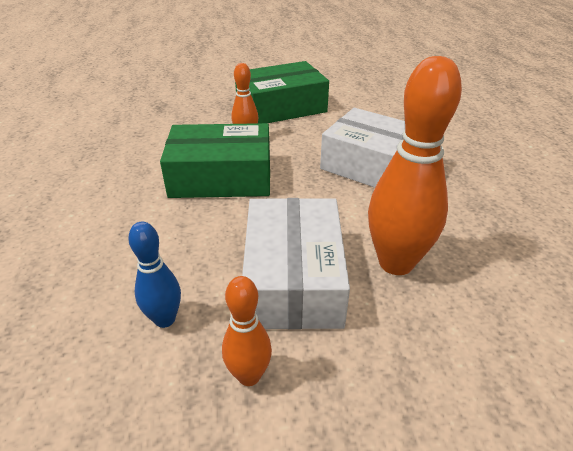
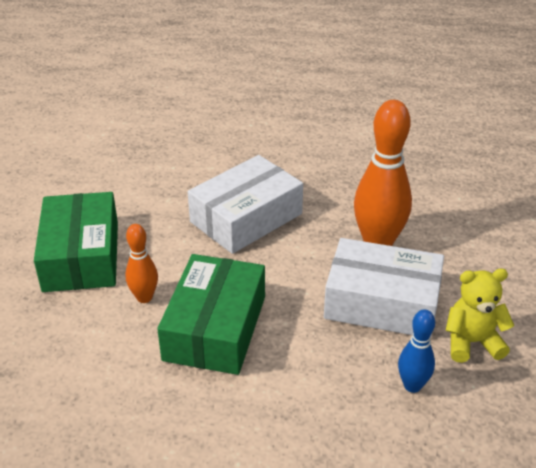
camera: 75 degrees left, 0 degrees up
orange bowling pin [222,276,272,386] -> yellow teddy bear [446,268,514,363]

